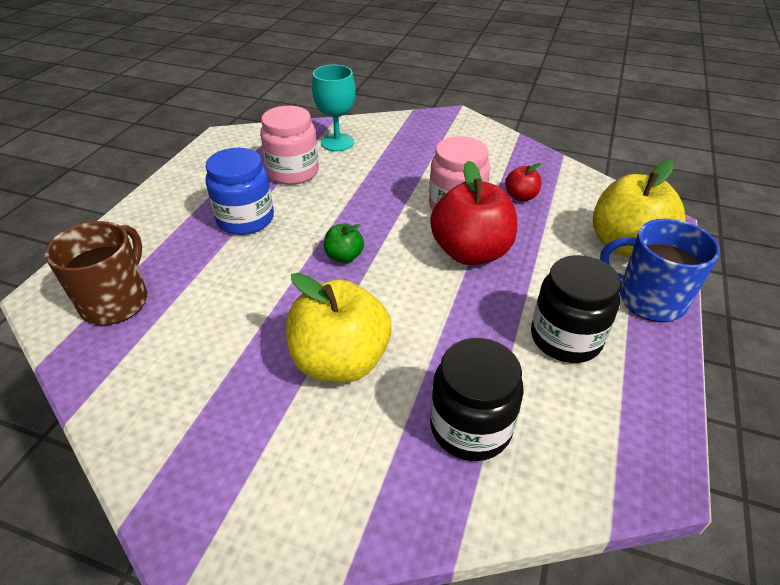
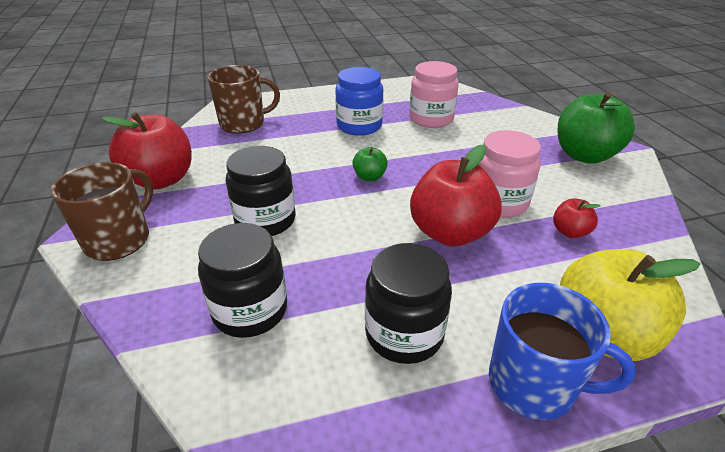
camera: 55 degrees right, 5 degrees down
yellow apple [286,273,391,382] -> black jar [226,146,296,236]
turquoise goblet [312,65,356,151] -> none
blue mug [600,219,720,322] -> blue mug turned 120 degrees clockwise [489,283,636,420]
none -> brown mug [51,162,153,261]
none -> red apple [102,112,192,190]
none -> green apple [558,92,635,164]

